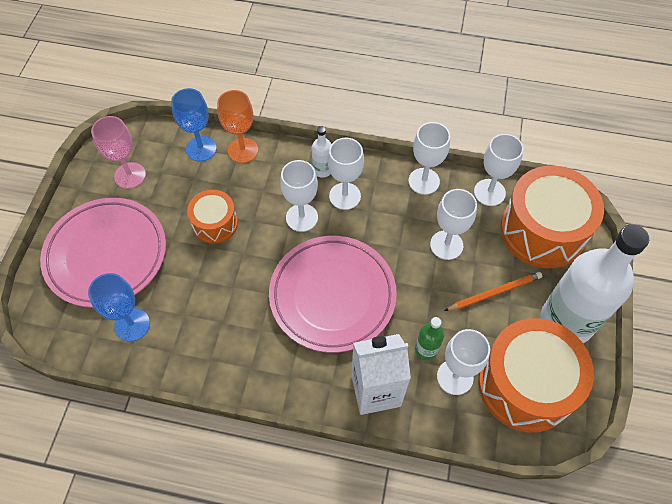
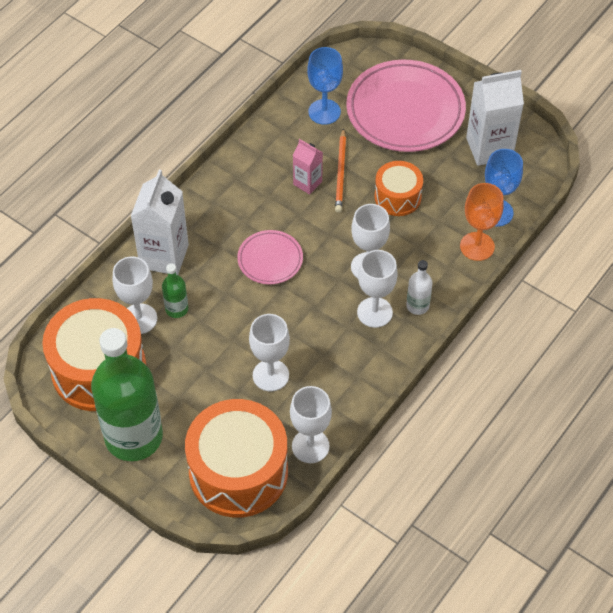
camera: 115 degrees right, 5 degrees down
pink goblet [91,116,146,189] -> white carton [466,70,524,166]
pink plate [269,236,397,353] -> pink plate [237,230,303,285], size x0.51
white goblet [408,122,450,195] -> none
orange pencil [444,272,542,311] -> orange pencil moved to [335,128,346,213]
white bottle [540,224,649,343] -> green bottle [91,328,163,461]
none -> pink carton [293,139,323,194]

